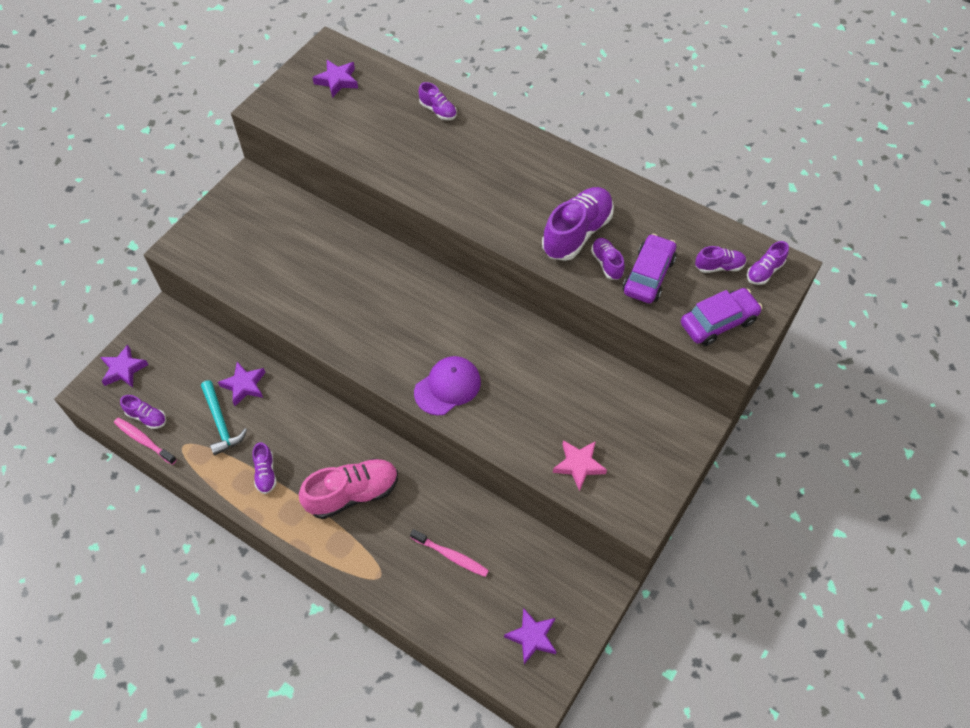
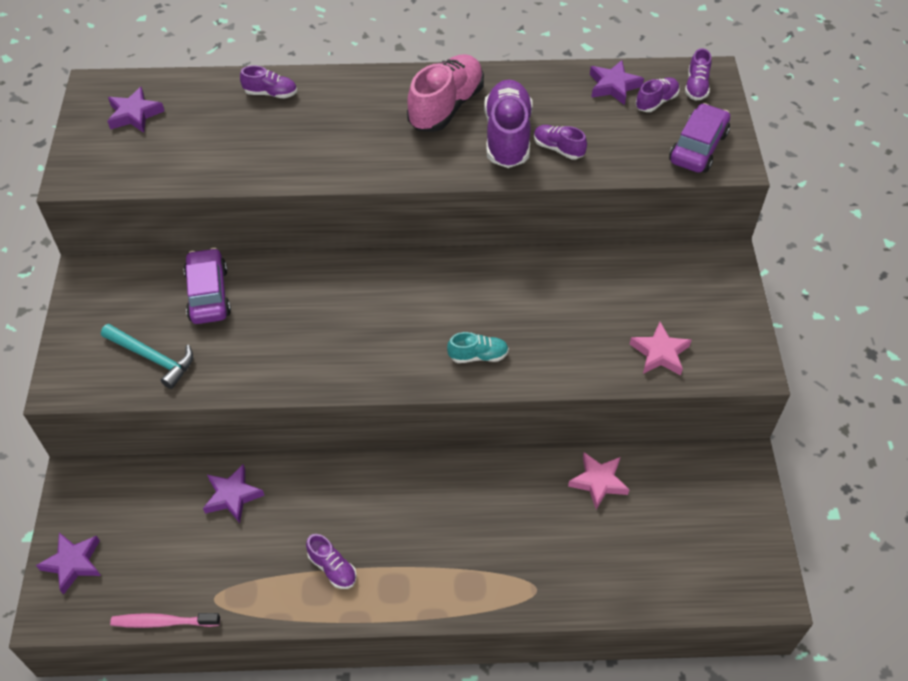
camera: 35 degrees left, 5 degrees down
purple shoe [120,395,166,429] -> none
turquoise hammer [201,380,247,455] -> turquoise hammer moved to [101,324,193,389]
pink shoe [299,458,398,519] -> pink shoe moved to [407,54,484,132]
pink toothbrush [410,529,489,577] -> none
purple cap [414,356,481,416] -> turquoise shoe [447,332,509,363]
purple star [504,608,556,664] -> purple star moved to [590,60,644,105]
purple car [623,234,676,303] -> purple car moved to [184,248,231,324]
none -> pink star [568,452,630,510]

